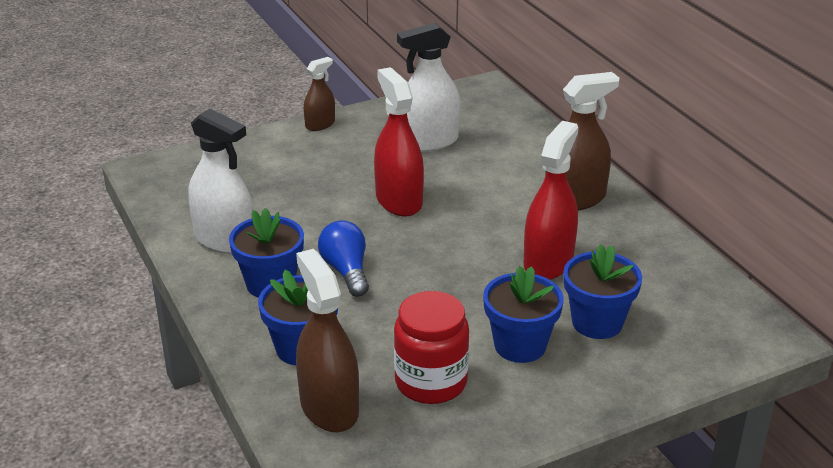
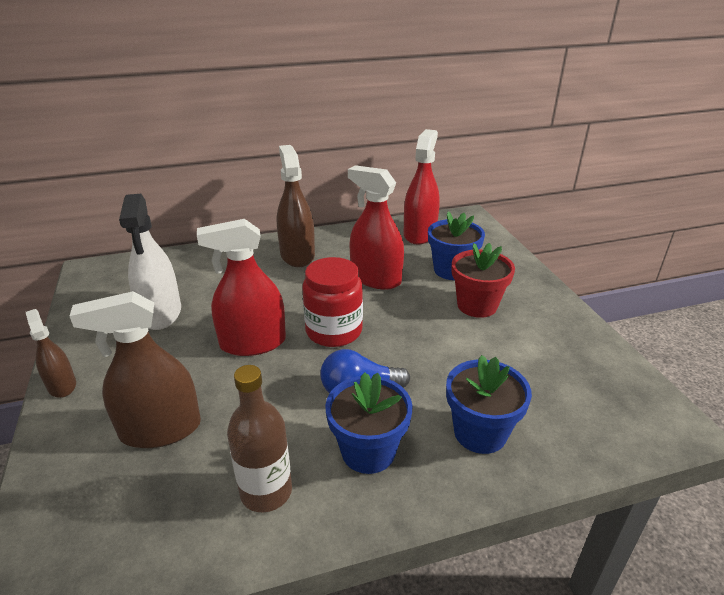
camera: 80 degrees left, 0 degrees up
white spray bottle [188,109,253,254] -> brown bottle [227,365,292,512]
brown spray bottle [296,249,359,432] -> brown spray bottle moved to [69,291,201,448]
red jar [394,291,469,404] -> red jar moved to [302,257,363,347]
blue flower pot [483,266,564,363] -> red flower pot [452,243,515,318]
none -> red spray bottle [403,129,440,245]

